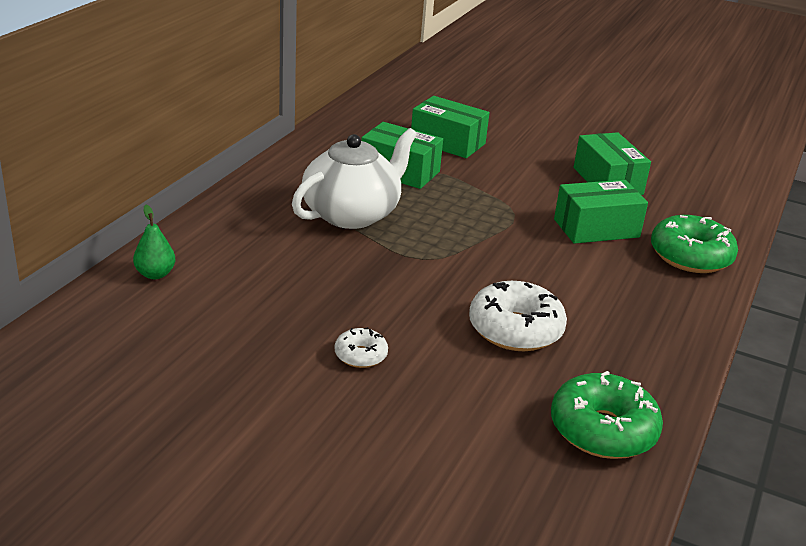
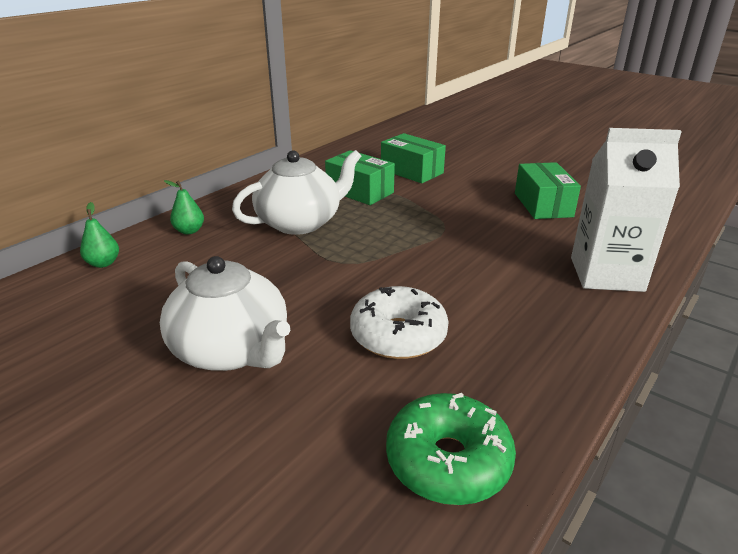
camera: 15 degrees right, 0 degrees up
white donut [335,327,388,368] -> white teapot [160,256,290,371]
green box [554,180,648,244] -> none
green donut [651,215,738,273] -> white carton [571,128,682,292]
none -> green pear [164,180,204,234]

